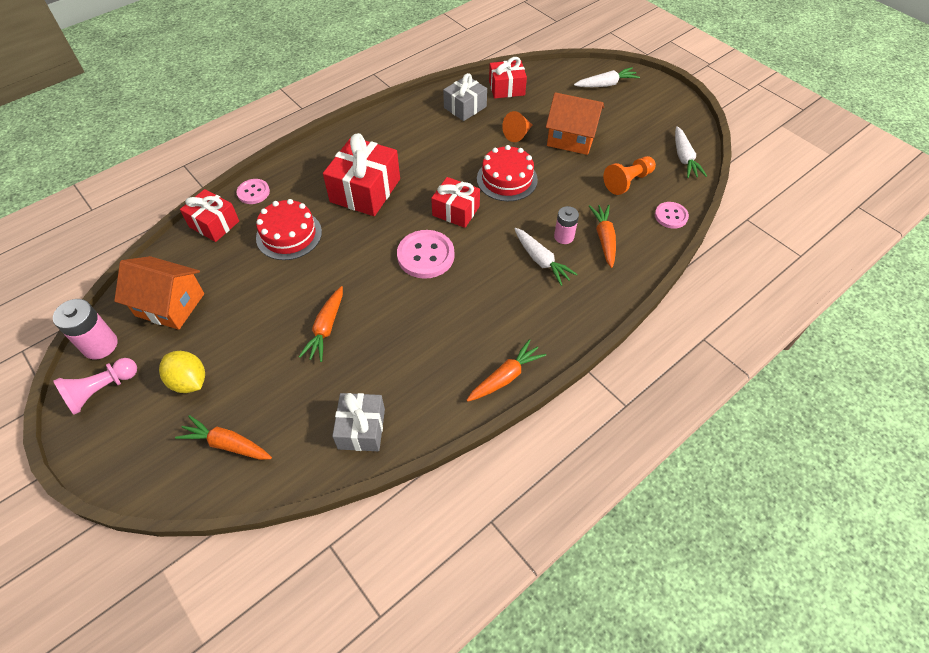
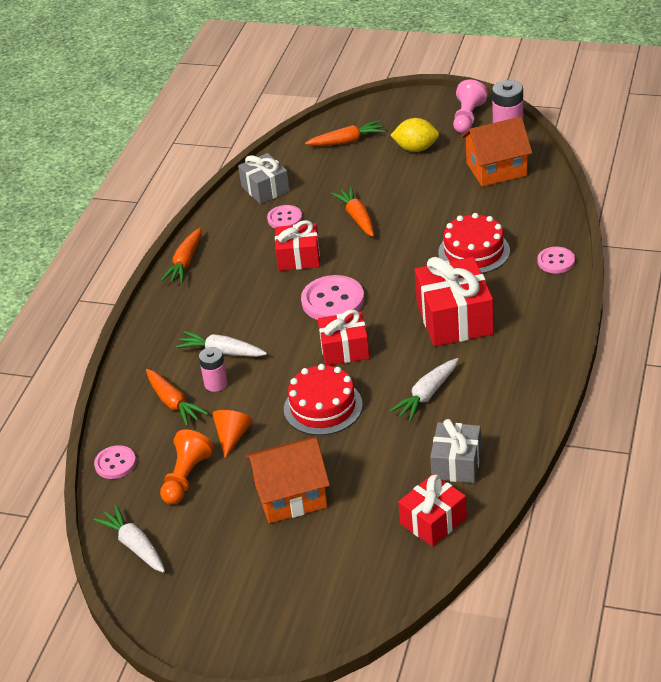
camera: 150 degrees right, 15 degrees down
red gift [180,189,239,242] -> red gift moved to [275,220,320,271]
orange cone [502,111,532,142] -> orange cone moved to [212,410,253,458]
white carrot [574,67,640,87] -> white carrot moved to [389,358,458,421]
none -> pink button [267,205,302,228]

